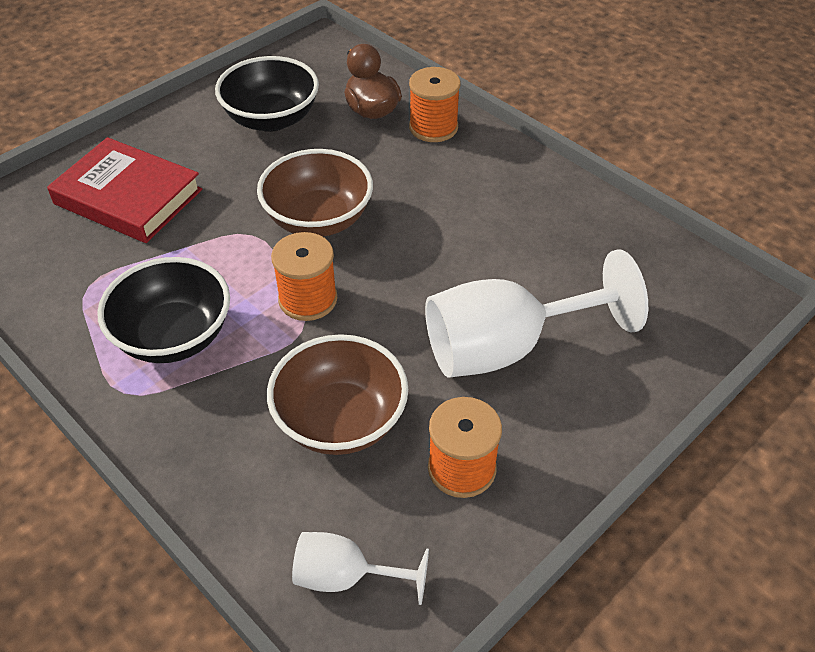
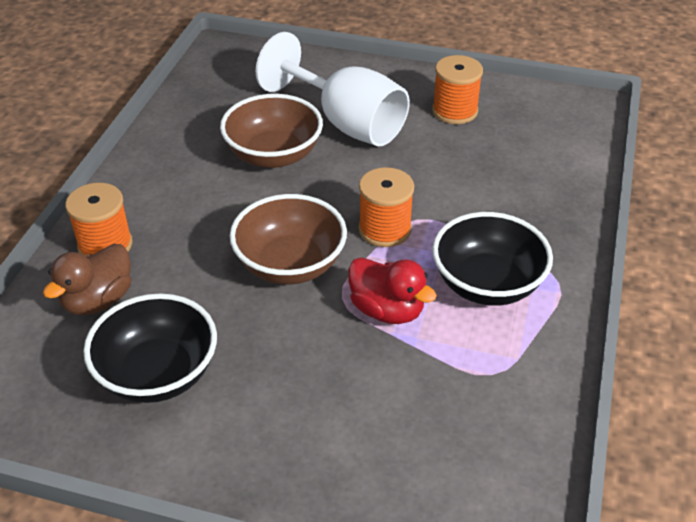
camera: 120 degrees left, 5 degrees down
red book [47,137,202,243] -> none
brown bowl [267,334,408,455] -> brown bowl moved to [220,94,323,168]
white goblet [292,532,429,605] -> none
none -> red duck [348,257,437,324]

